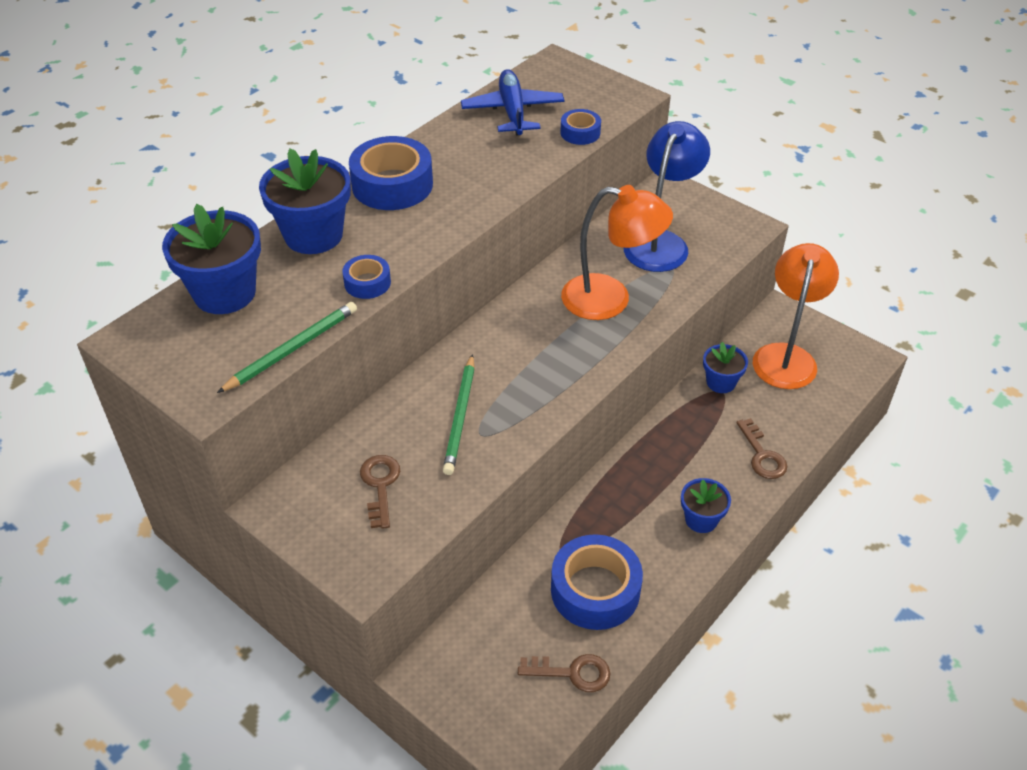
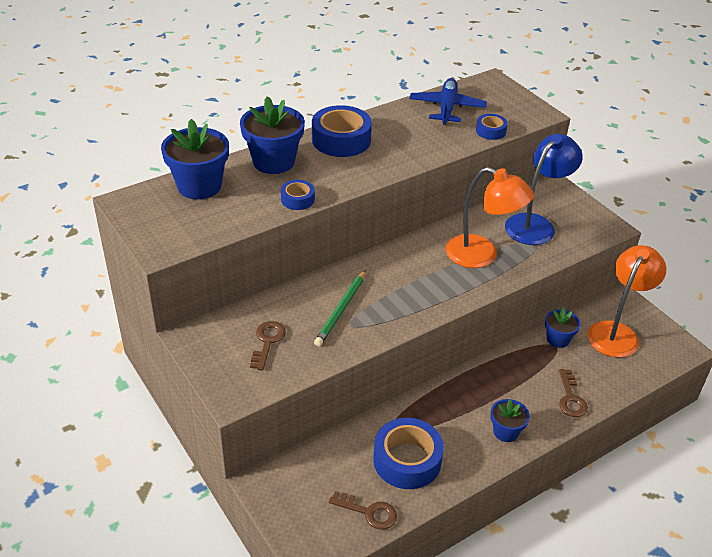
camera: 15 degrees right, 5 degrees down
green pencil [217,302,357,393] -> none

